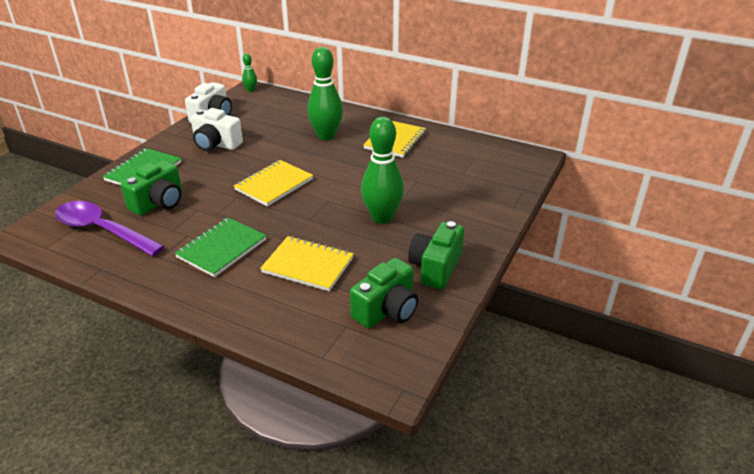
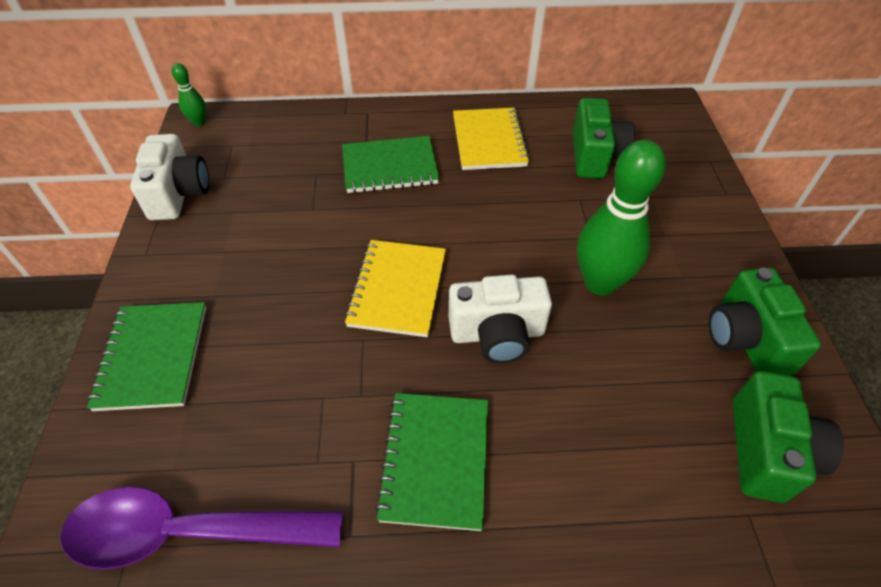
camera: 30 degrees left, 15 degrees up
green camera [121,160,182,216] -> green camera moved to [573,98,635,179]
white camera [191,108,243,151] -> white camera moved to [449,275,552,363]
yellow notebook [260,236,354,291] -> none
green bowling pin [307,47,343,140] -> green notebook [342,136,439,193]

